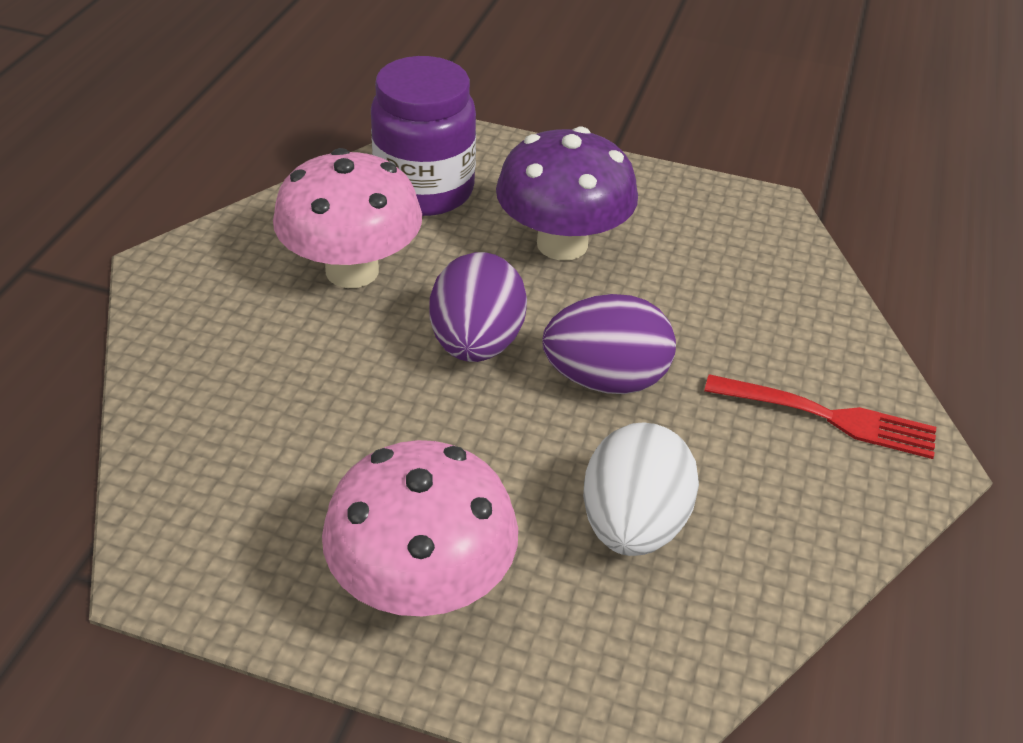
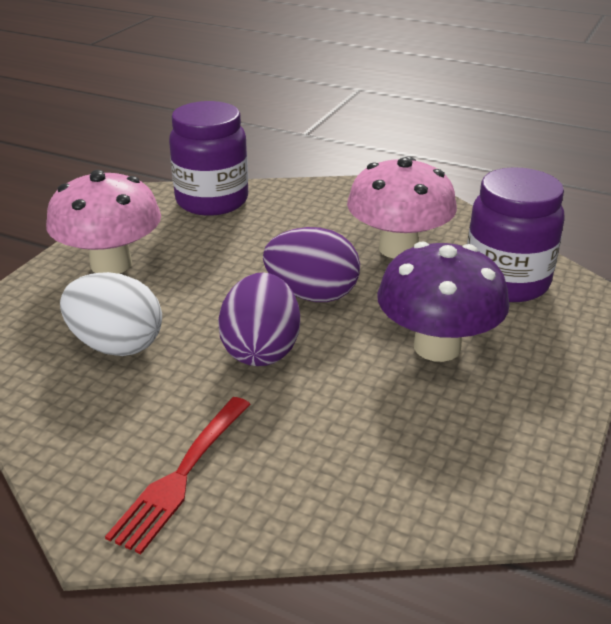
camera: 100 degrees right, 10 degrees down
none -> purple jar [169,101,248,216]

